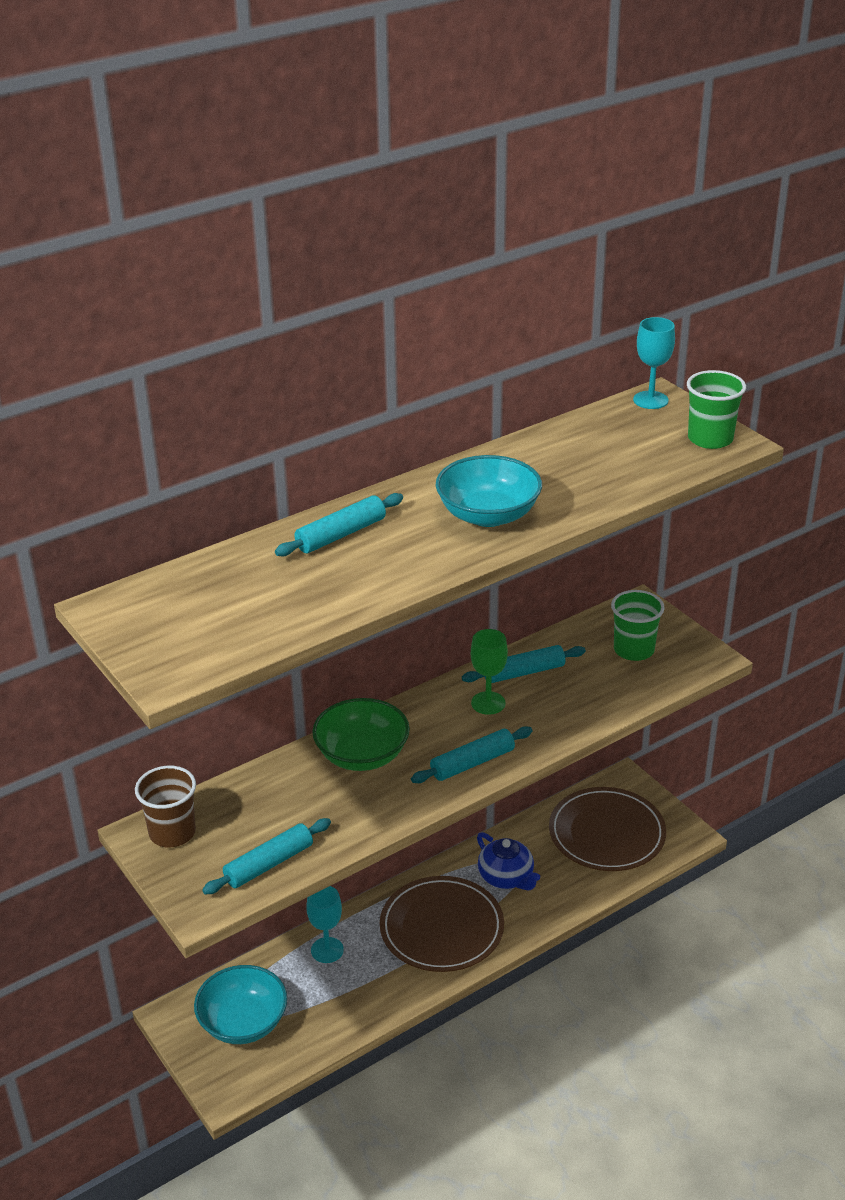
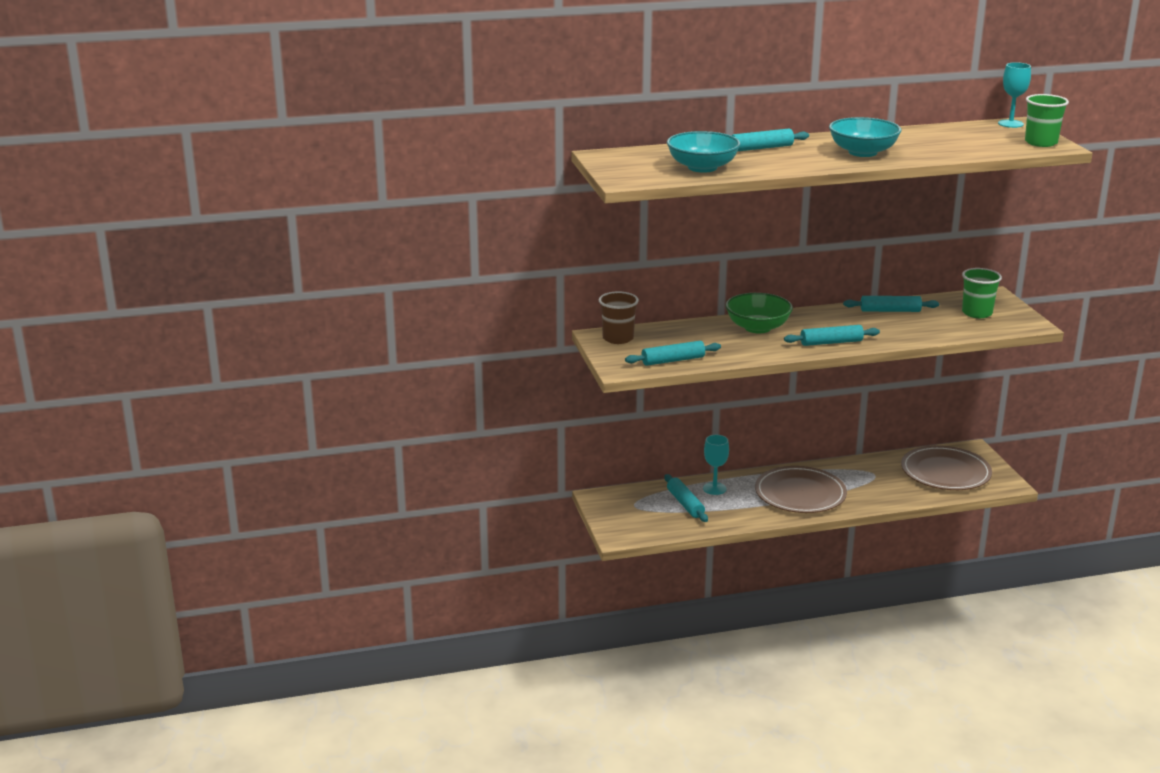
camera: 20 degrees right, 10 degrees down
turquoise bowl [194,965,287,1044] -> turquoise bowl moved to [667,131,741,173]
green goblet [471,629,508,715] -> none
blue teapot [477,832,540,890] -> none
none -> turquoise rolling pin [664,474,708,522]

